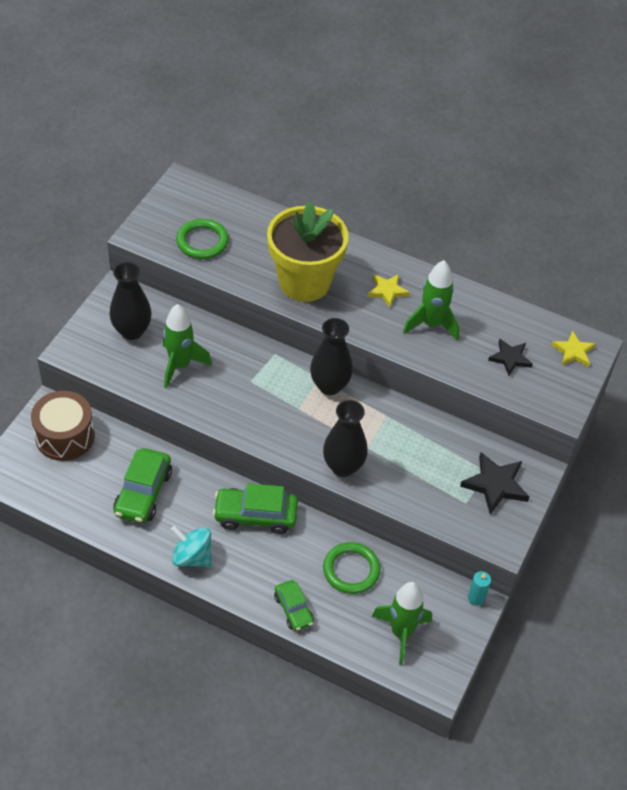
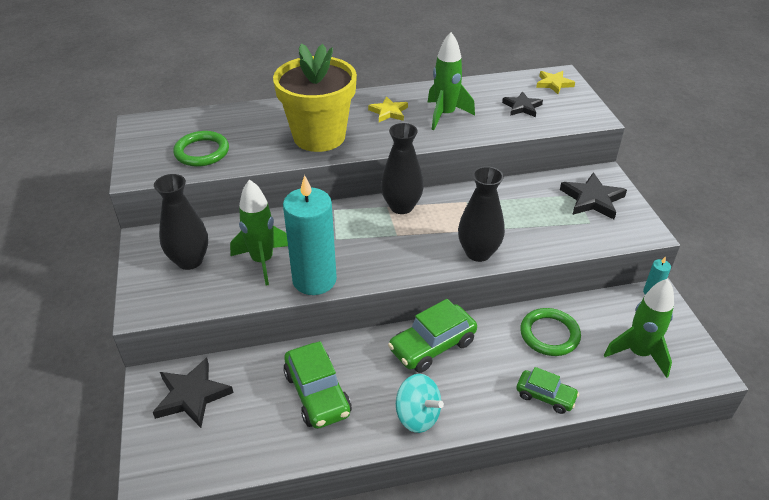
camera: 35 degrees left, 10 degrees down
brown drum [31,391,95,461] -> black star [153,358,233,428]
turquoise spinning top [171,525,212,568] -> turquoise spinning top turned 135 degrees counterclockwise [396,374,444,433]
none -> turquoise candle [283,175,337,295]

